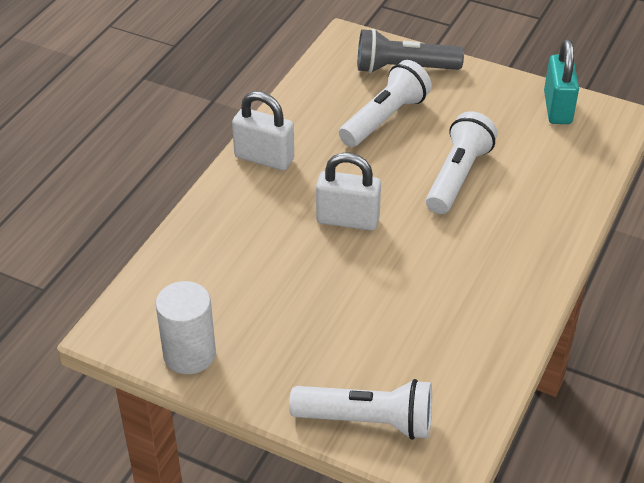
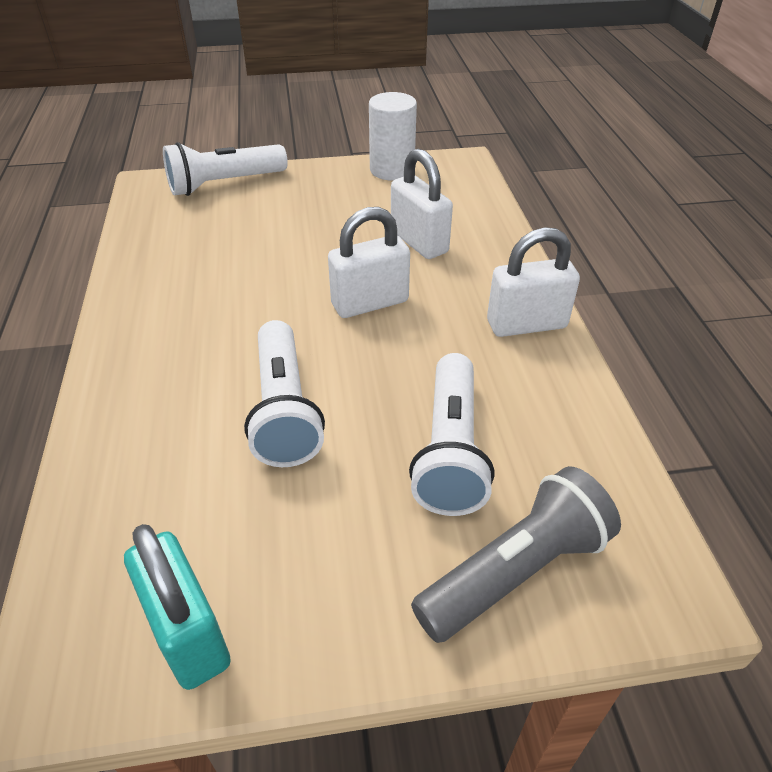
camera: 145 degrees right, 0 degrees up
none -> white padlock [391,149,453,259]

